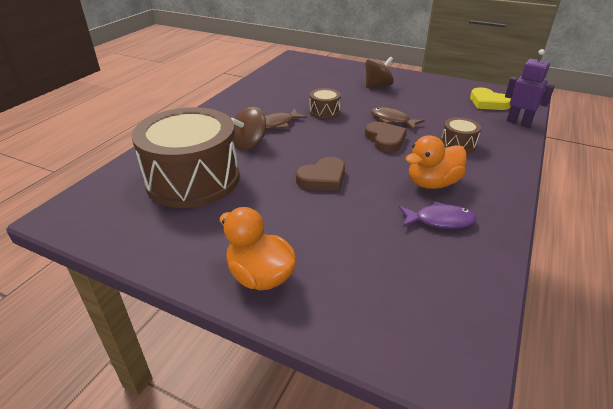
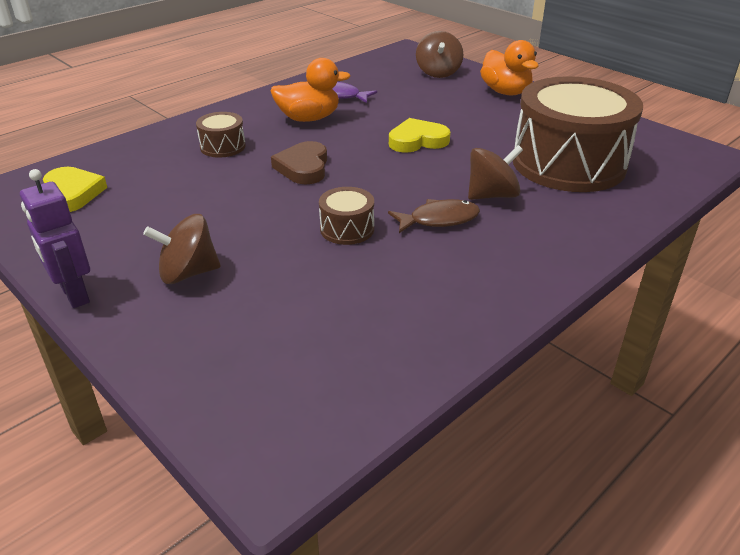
camera: 160 degrees left, 0 degrees up
brown heart [296,157,345,191] -> yellow heart [389,118,451,153]
brown fish [371,107,424,130] -> none
purple robot [505,49,555,126] -> purple robot moved to [20,169,90,308]
none -> brown spinning top [416,31,464,78]

